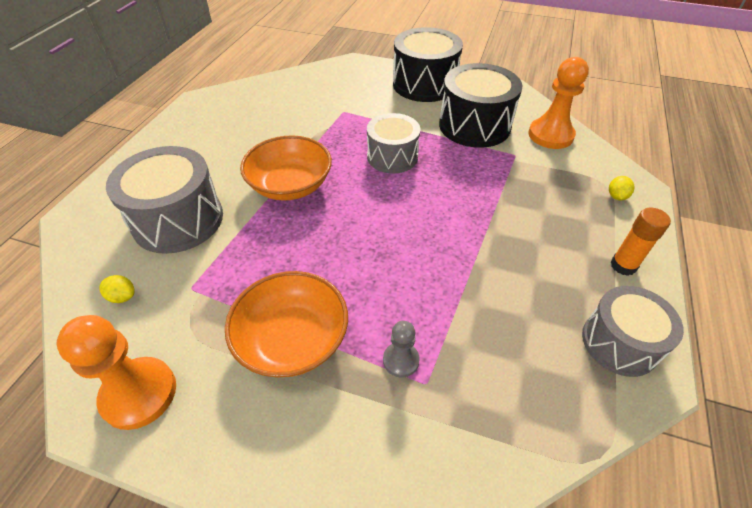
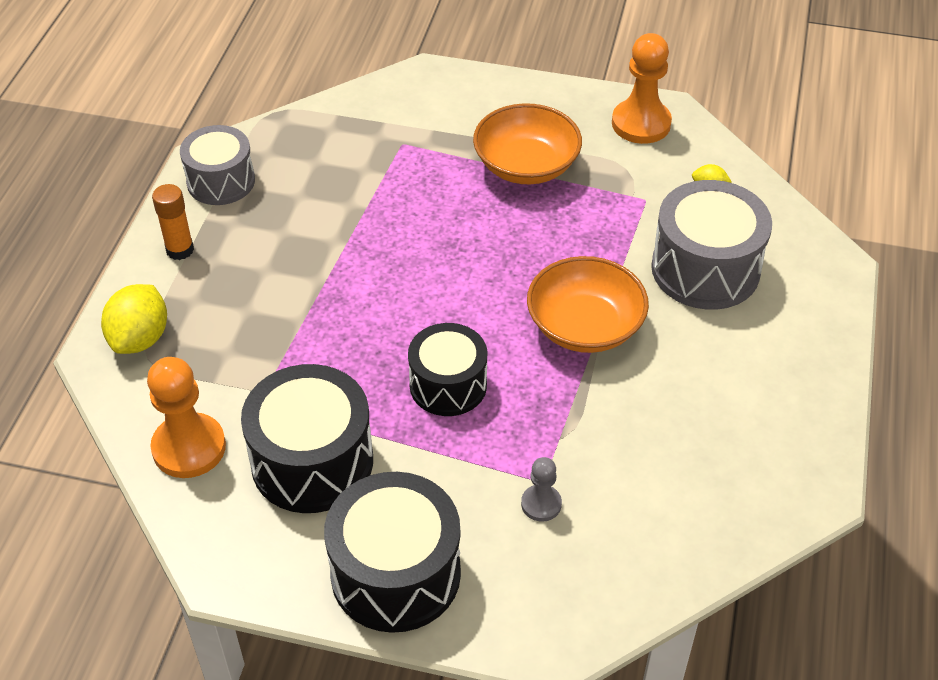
camera: 175 degrees right, 0 degrees up
grey drum [367,113,421,174] -> black drum [408,323,487,416]
grey pawn [383,321,420,378] -> grey pawn moved to [521,457,562,522]
yellow lemon [609,176,635,201] -> yellow lemon [101,284,167,354], size x2.02

